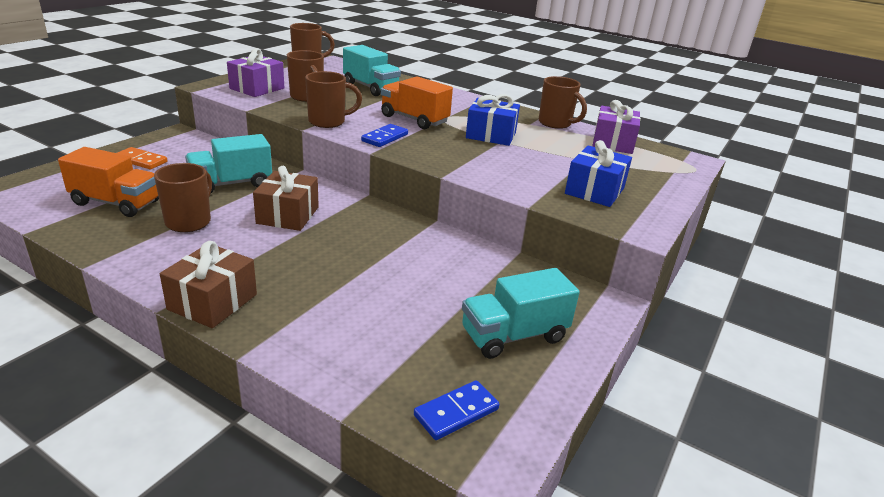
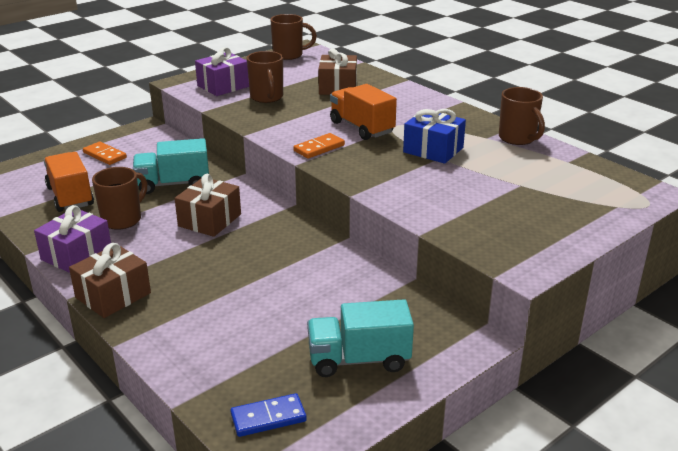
camera: 20 degrees right, 0 degrees up
orange truck [58,147,159,217] -> orange truck turned 150 degrees counterclockwise [44,152,94,212]
brown mug [305,71,362,128] -> none
turquoise truck [343,45,401,96] -> brown gift [318,48,357,95]
blue domino [361,124,408,147] -> orange domino [293,133,345,159]
blue gift [565,140,632,207] -> none
purple gift [592,100,641,154] -> purple gift moved to [34,205,111,273]

